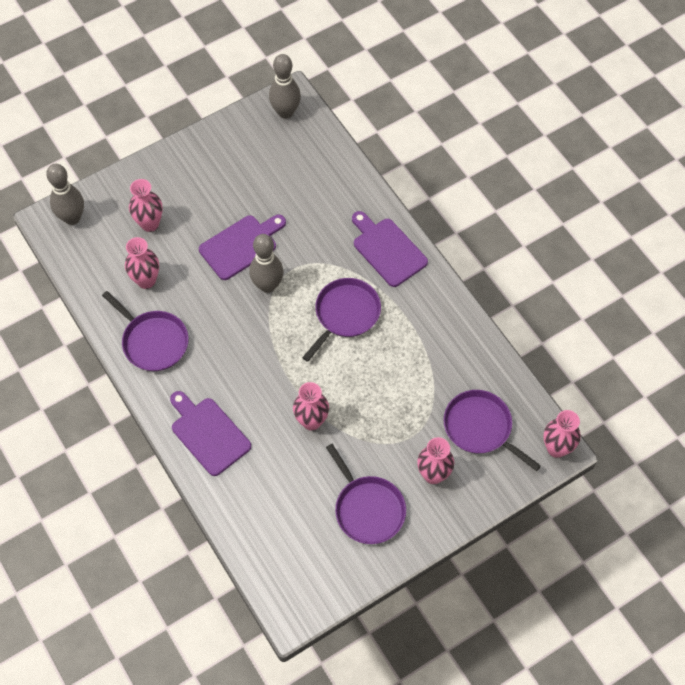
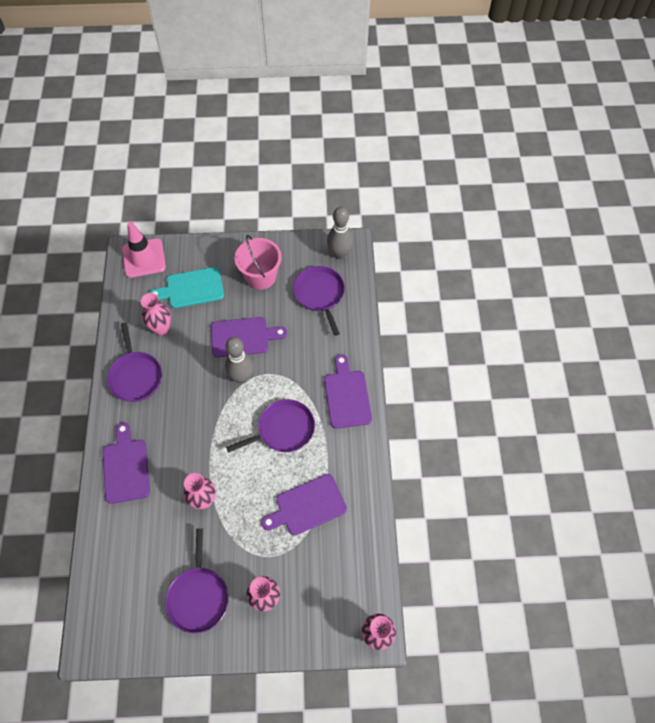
camera: 30 degrees right, 0 degrees up
grey bowling pin [46,164,84,225] -> pink traffic cone [122,222,166,278]
pink vase [129,179,163,232] -> turquoise cutting board [149,267,224,308]
purple pan [443,390,541,471] -> purple pan moved to [293,266,345,336]
none -> pink bucket [235,235,282,290]
none -> purple cutting board [261,474,347,535]

